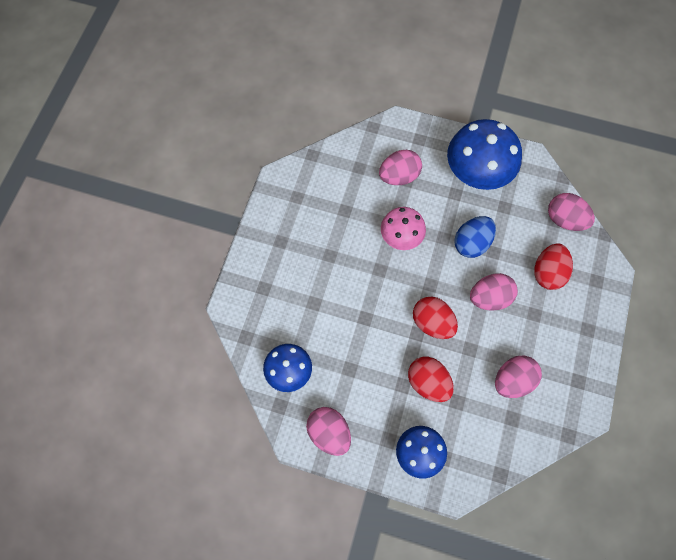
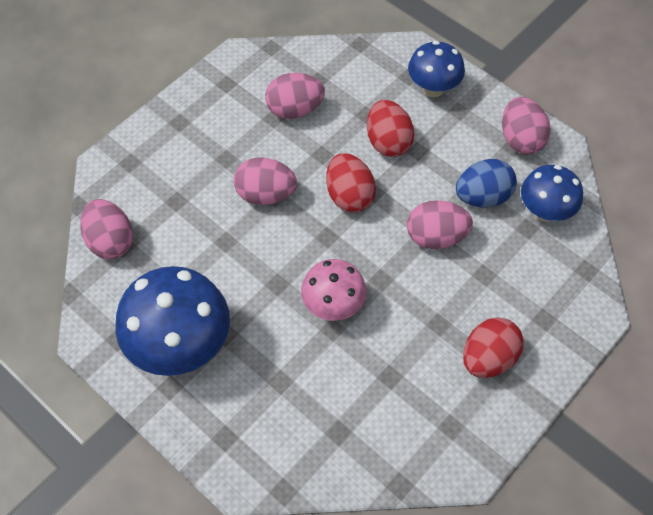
camera: 155 degrees left, 10 degrees down
pink egg [379,150,422,185] -> pink egg moved to [407,200,473,249]
blue egg [454,216,496,258] -> blue egg moved to [456,159,517,208]
red egg [534,243,573,290] -> red egg moved to [463,317,524,378]

